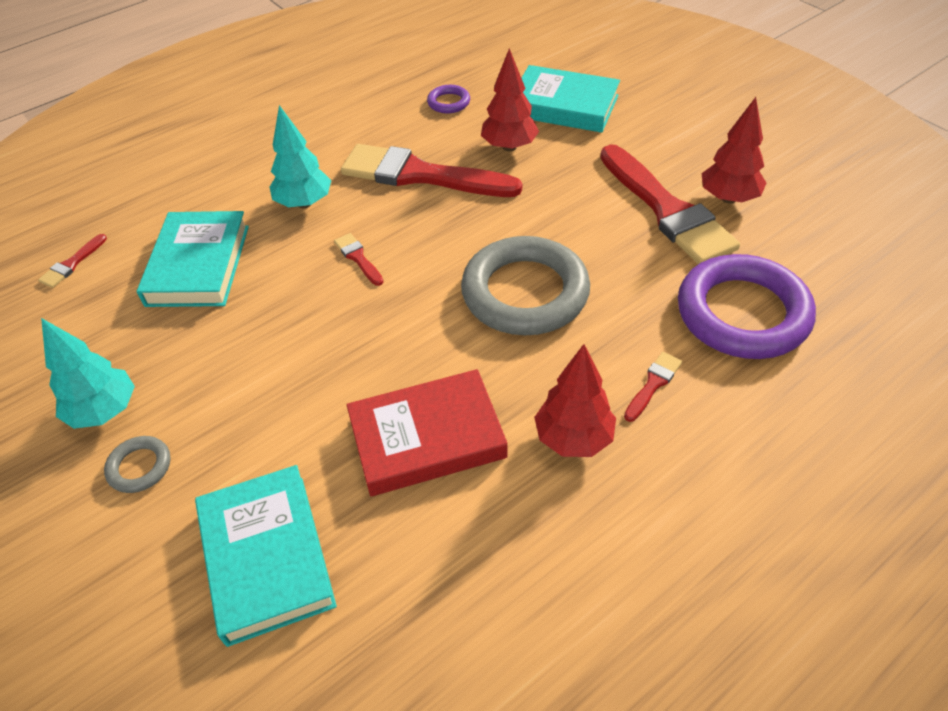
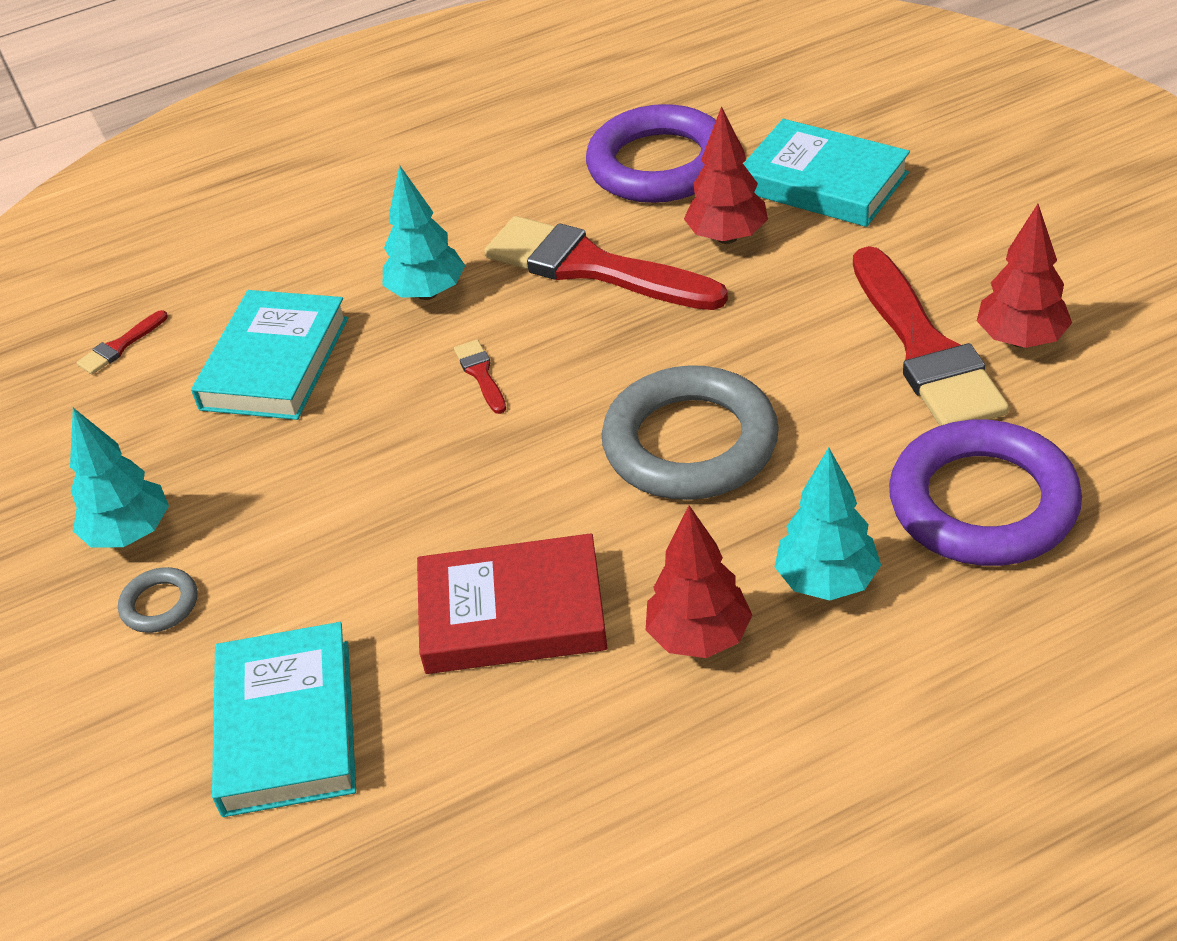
camera: 15 degrees right, 5 degrees down
purple ring [427,85,470,114] -> purple ring [586,104,716,203], size x2.32
red brush [624,352,682,422] -> turquoise tree [775,447,881,601]

